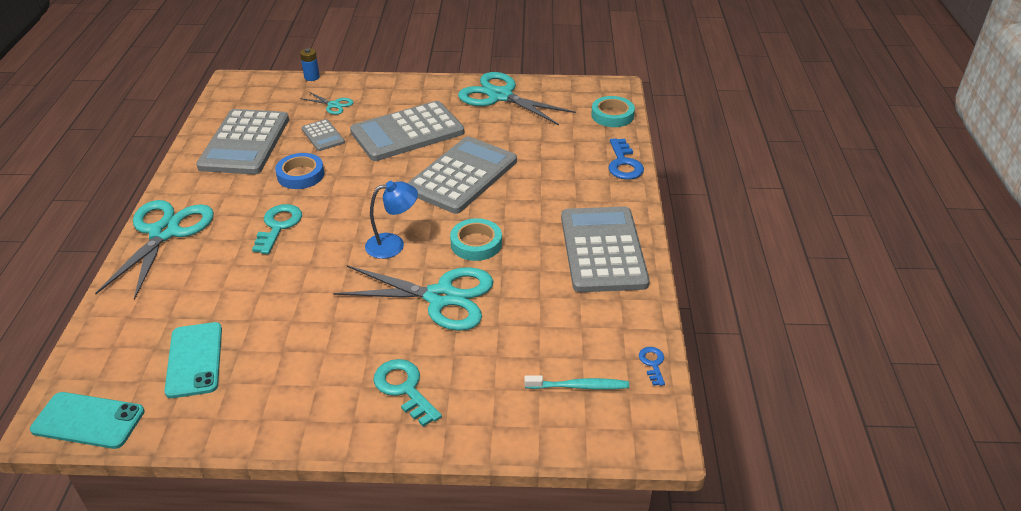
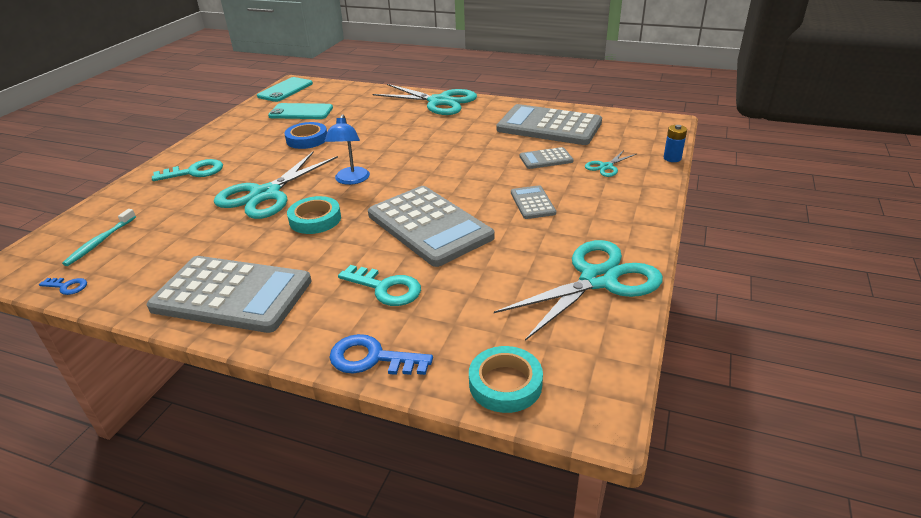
camera: 110 degrees right, 5 degrees down
turquoise key [252,204,302,254] -> turquoise key moved to [338,265,421,306]
blue tape [275,153,324,189] -> blue tape moved to [284,122,327,149]
grey calculator [350,101,464,161] -> grey calculator [511,185,556,219], size x0.46

